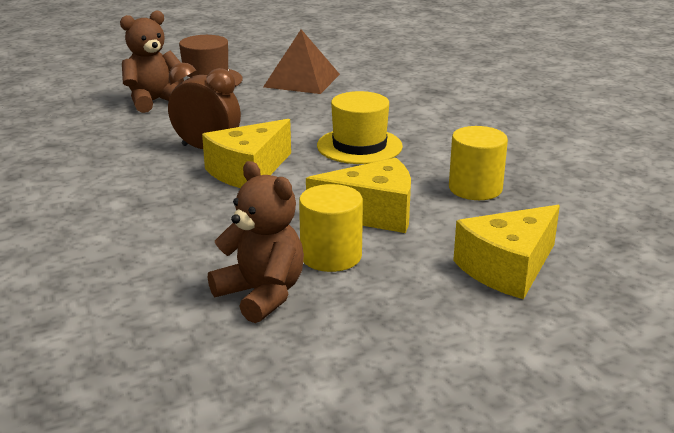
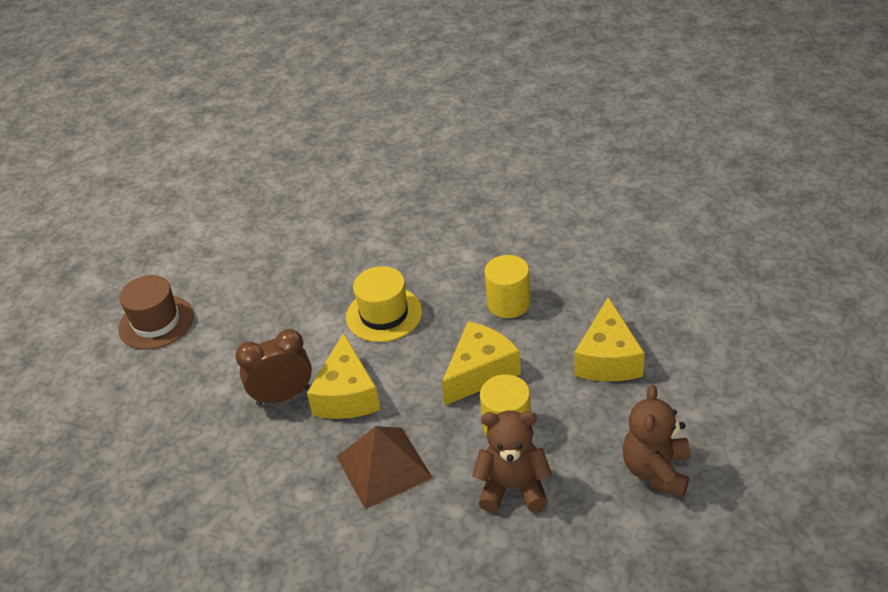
camera: 40 degrees left, 15 degrees up
brown teddy bear [120,10,181,113] -> brown teddy bear moved to [623,385,690,497]
brown pyramid [263,29,340,94] -> brown pyramid moved to [337,426,433,509]

